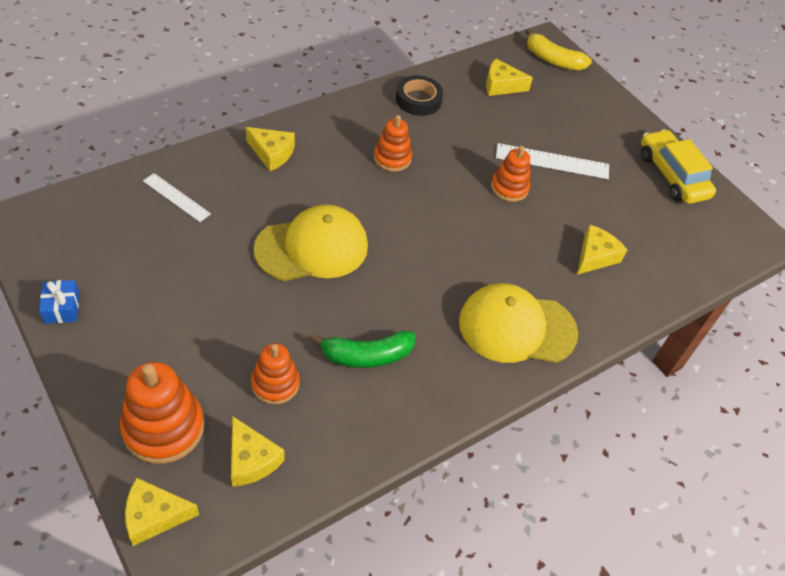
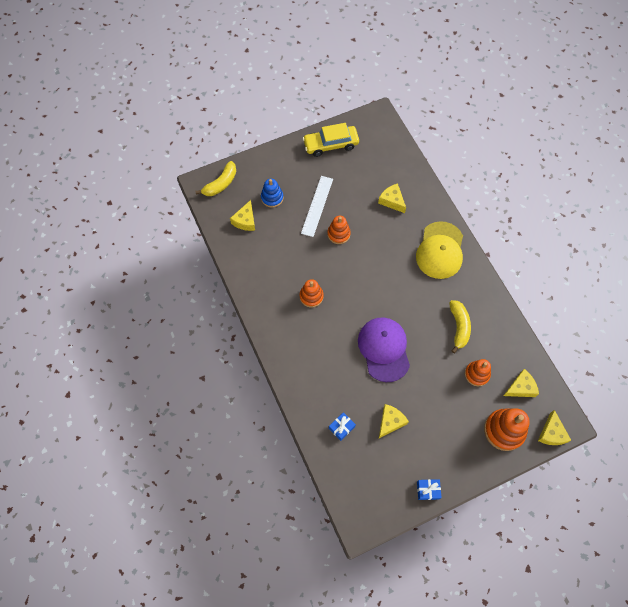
camera: 75 degrees left, 15 degrees up
white ruler [143,173,211,222] -> blue gift [329,412,356,441]
yellow cheese [246,127,295,171] -> yellow cheese moved to [379,404,409,438]
yellow cap [254,205,368,281] -> purple cap [358,317,410,382]
green banana [311,331,415,368] -> yellow banana [449,300,471,353]
black tape [396,75,443,116] -> none
none -> blue stacking toy [261,179,283,208]

